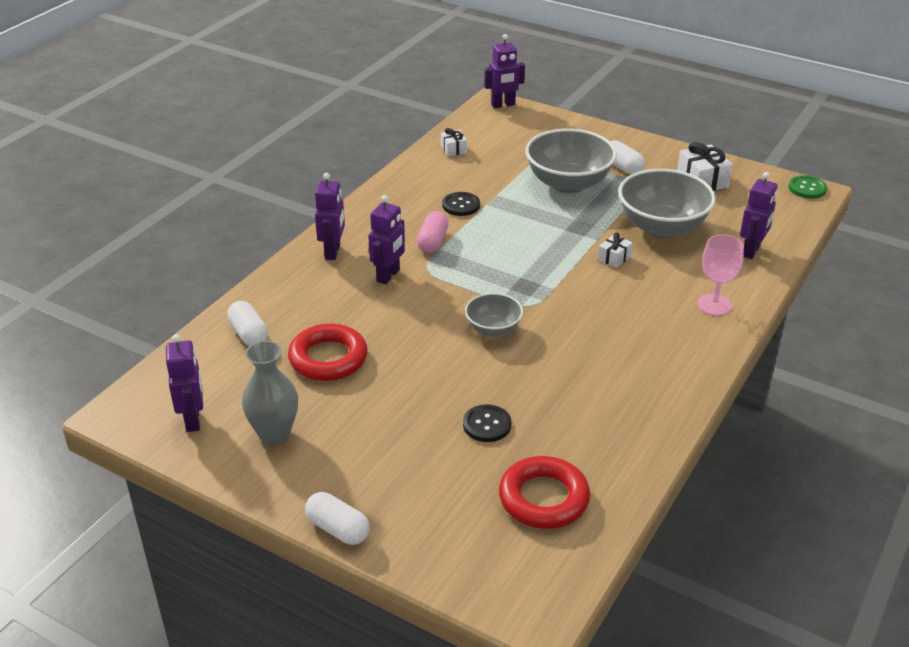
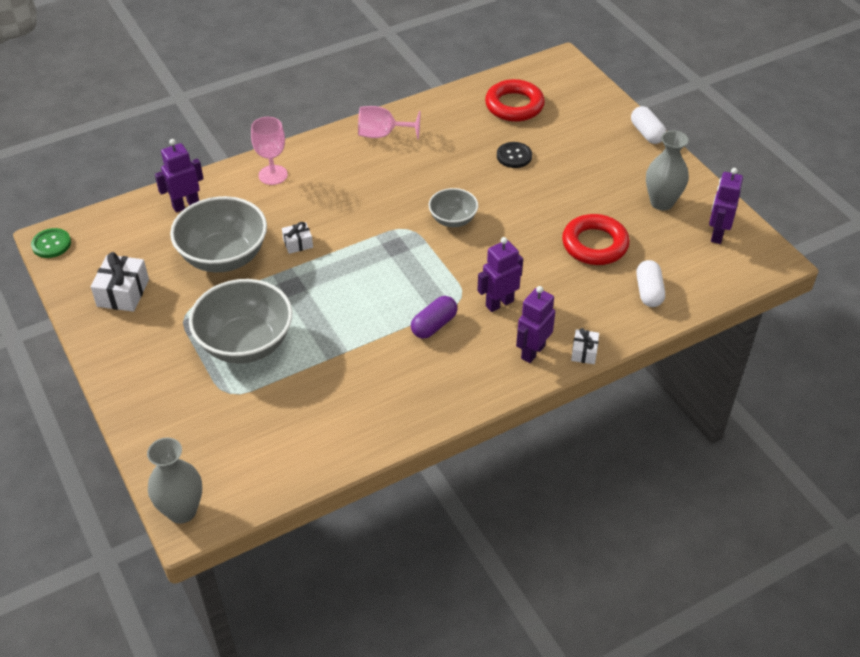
camera: 150 degrees left, 10 degrees up
pink capsule [417,211,448,253] -> purple capsule [411,296,457,339]
white gift [441,128,467,156] -> white gift moved to [571,328,599,364]
black button [442,192,480,216] -> none
purple robot [484,34,525,108] -> grey vase [147,438,202,524]
white capsule [610,140,645,174] -> none
none -> pink goblet [358,106,421,139]

